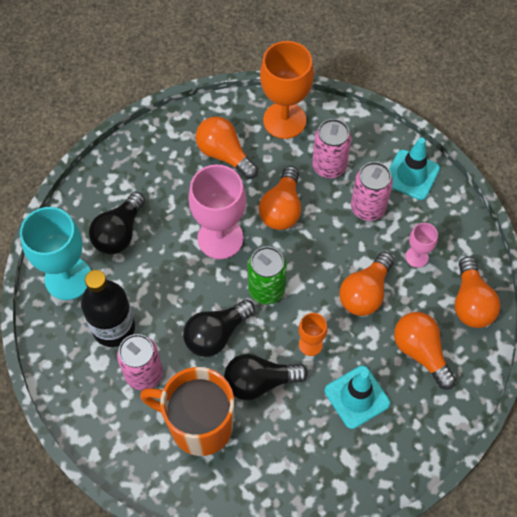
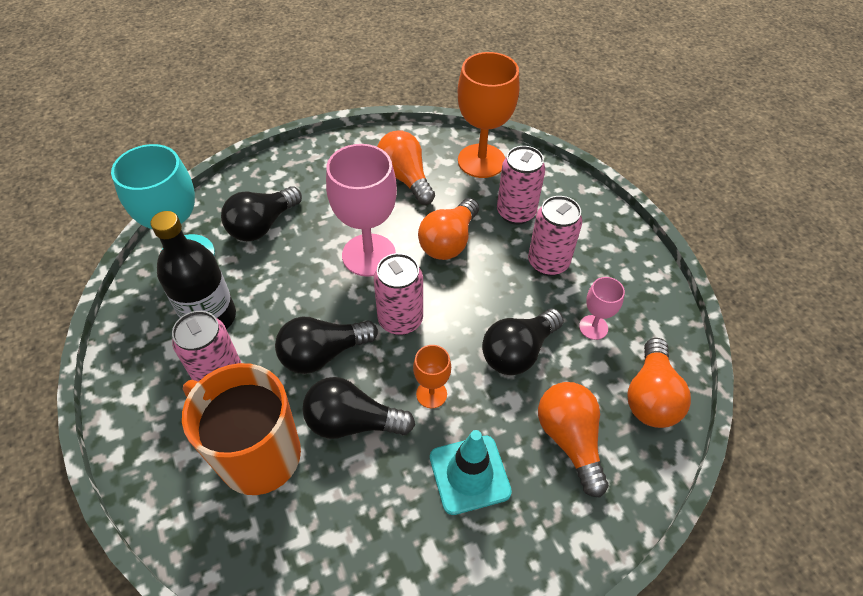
camera: 15 degrees right, 10 degrees down
green can [248,246,287,304] -> pink can [374,253,423,335]
orange light bulb [339,252,394,316] -> black light bulb [482,308,564,375]
turquoise traffic cone [389,138,440,200] -> none

